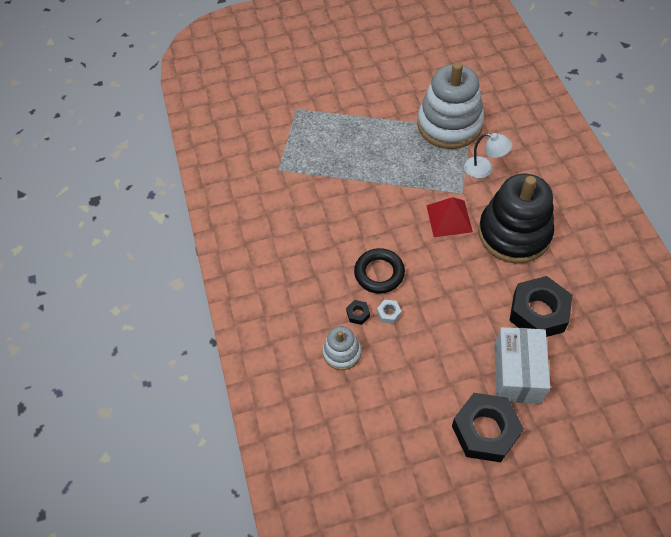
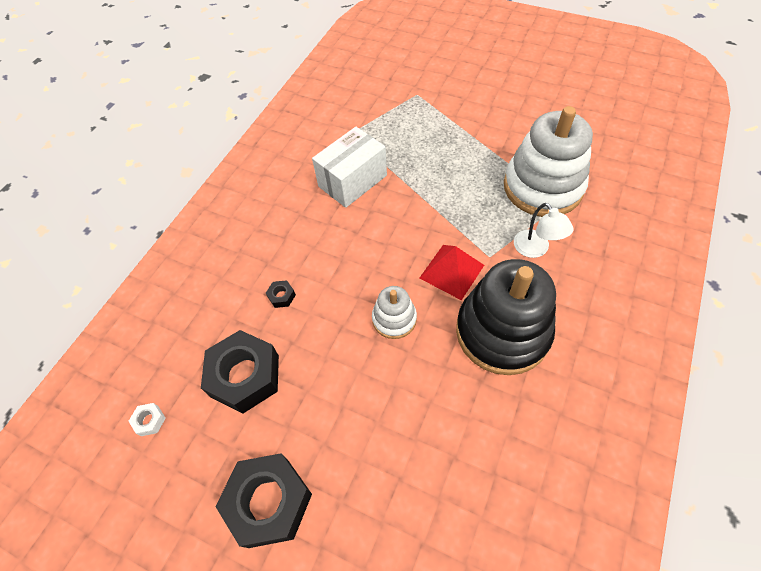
camera: 40 degrees right, 0 degrees up
white stacking toy [323,326,361,370] -> white stacking toy moved to [372,286,417,339]
black ring [354,248,405,294] -> none
white nut [377,300,402,324] -> white nut moved to [129,403,166,436]
white box [494,327,550,404] -> white box moved to [312,127,387,208]
black nut [509,276,573,337] -> black nut moved to [201,330,279,414]

